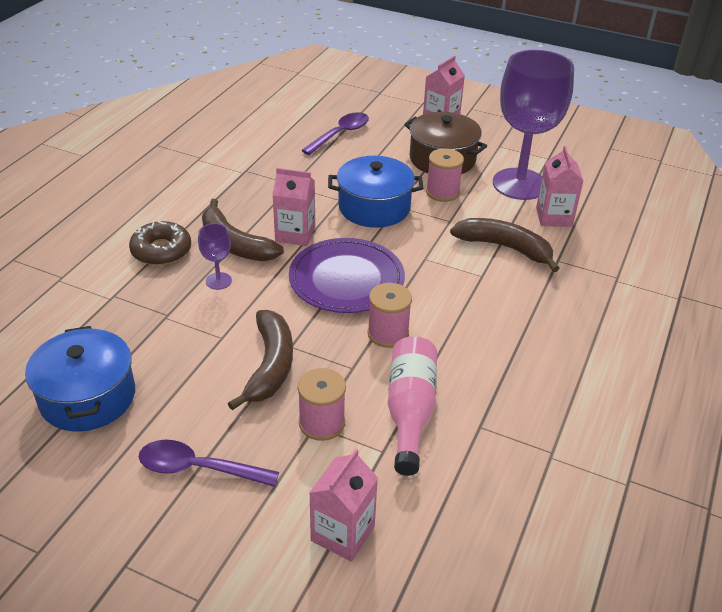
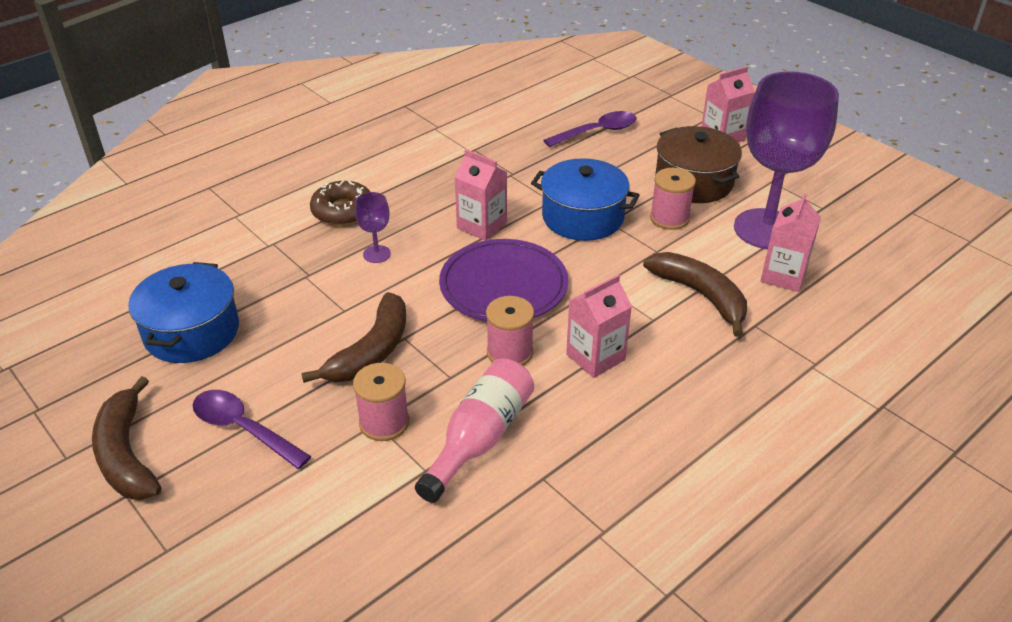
camera: 25 degrees right, 0 degrees up
brown banana [202,199,284,261] -> brown banana moved to [92,376,161,500]
pink carton [309,449,378,562] -> pink carton moved to [566,274,632,378]

